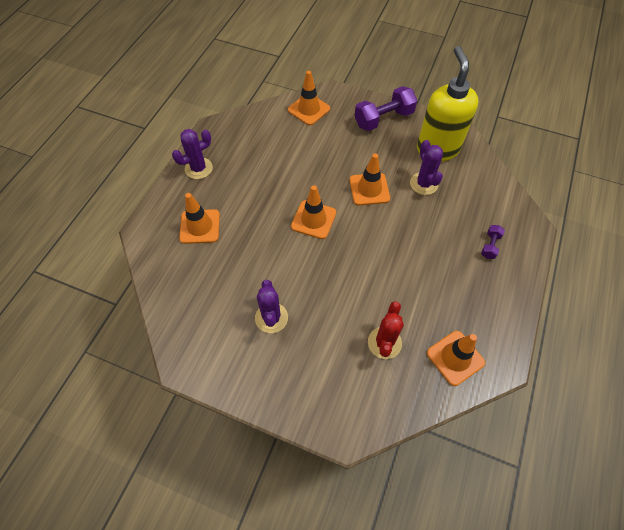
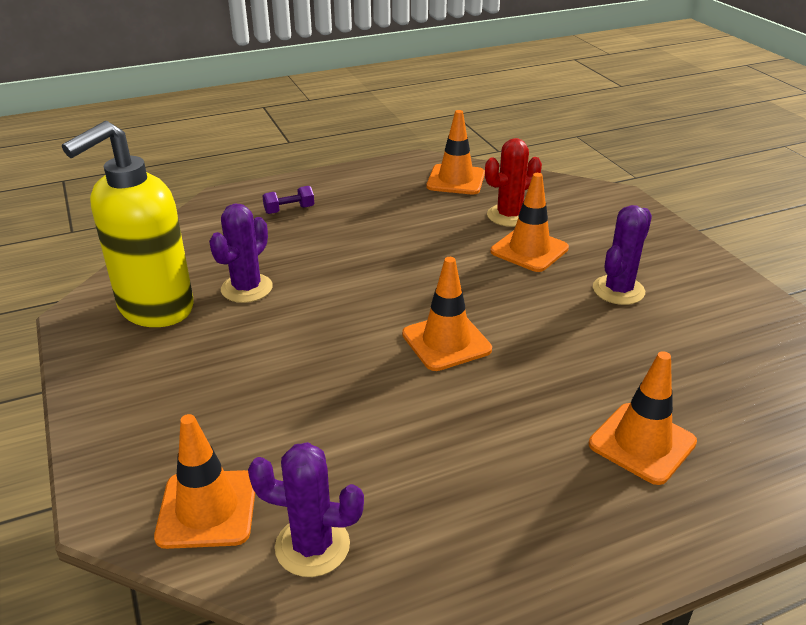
camera: 135 degrees left, 25 degrees down
purple cactus [172,129,213,179] -> purple cactus moved to [248,442,364,577]
orange traffic cone [350,153,390,206] -> orange traffic cone moved to [491,173,569,272]
purple dumbbell [355,86,417,131] -> none

